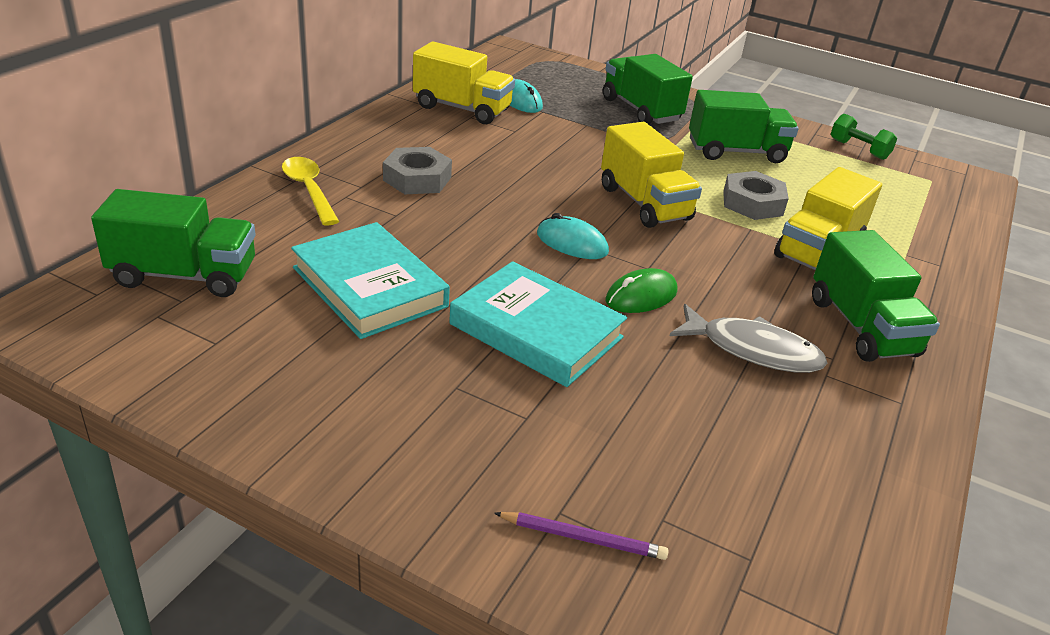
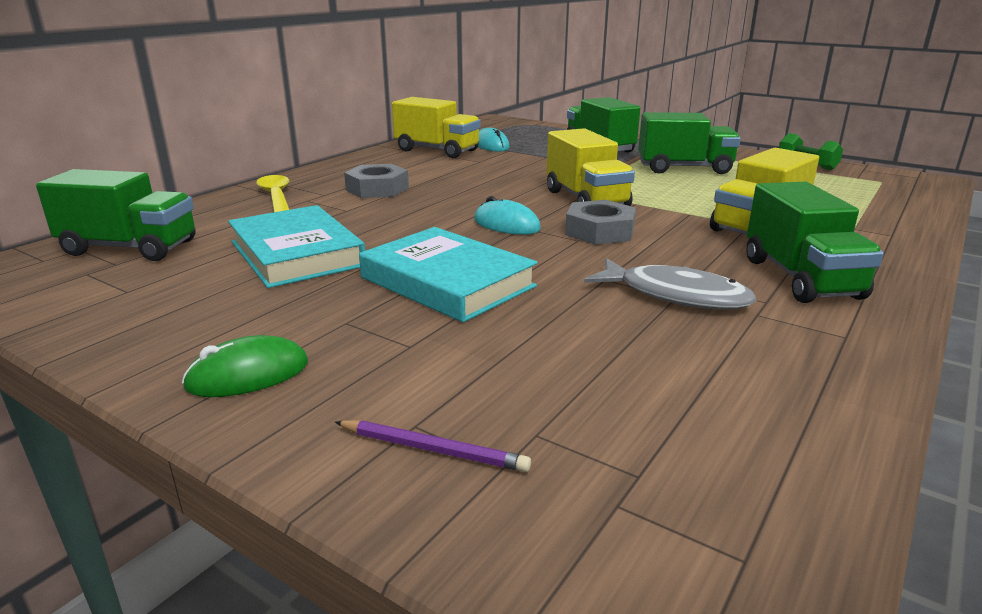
camera: 10 degrees right, 10 degrees down
green mouse [605,268,678,313] -> green mouse moved to [182,335,308,397]
grey nut [723,171,789,220] -> grey nut moved to [565,200,636,245]

